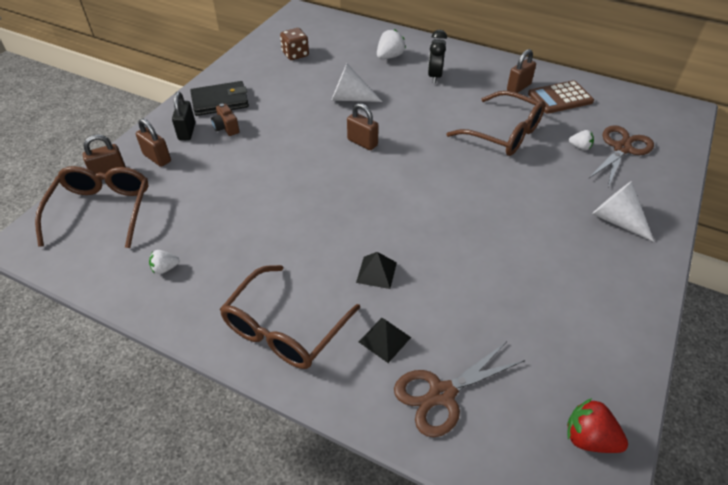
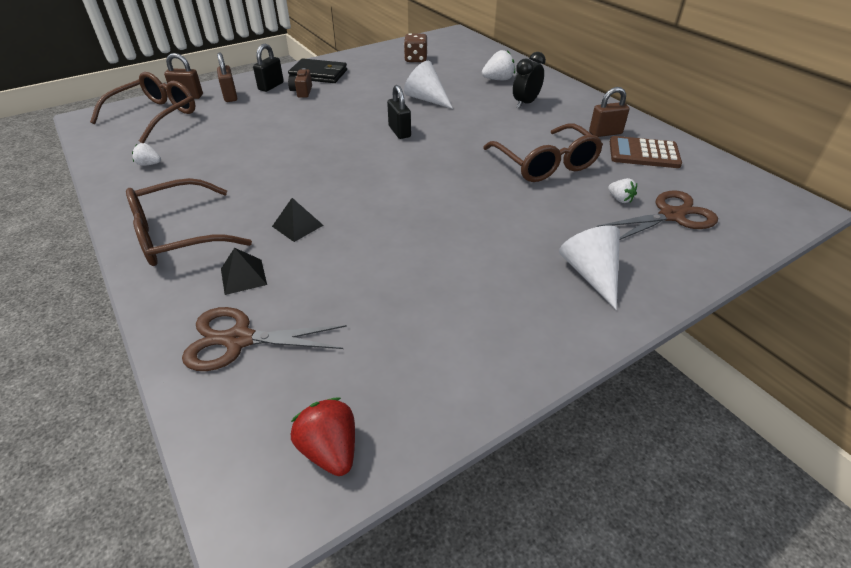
camera: 30 degrees right, 5 degrees down
brown padlock [347,103,379,150] -> black padlock [387,85,411,139]

